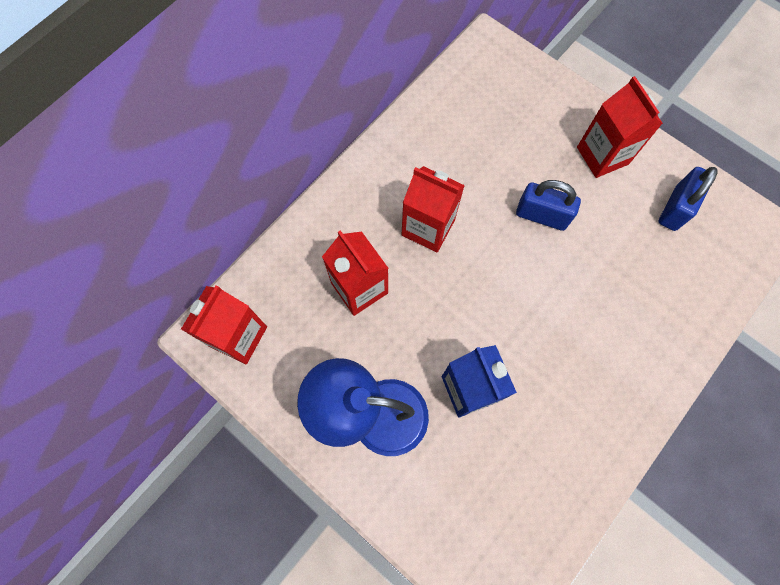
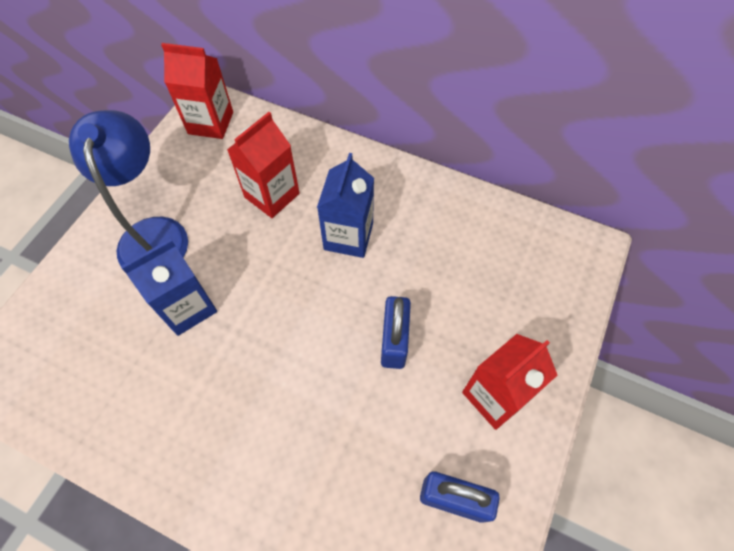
camera: 75 degrees right, 10 degrees down
red carton [402,166,465,252] -> blue carton [317,153,374,258]

